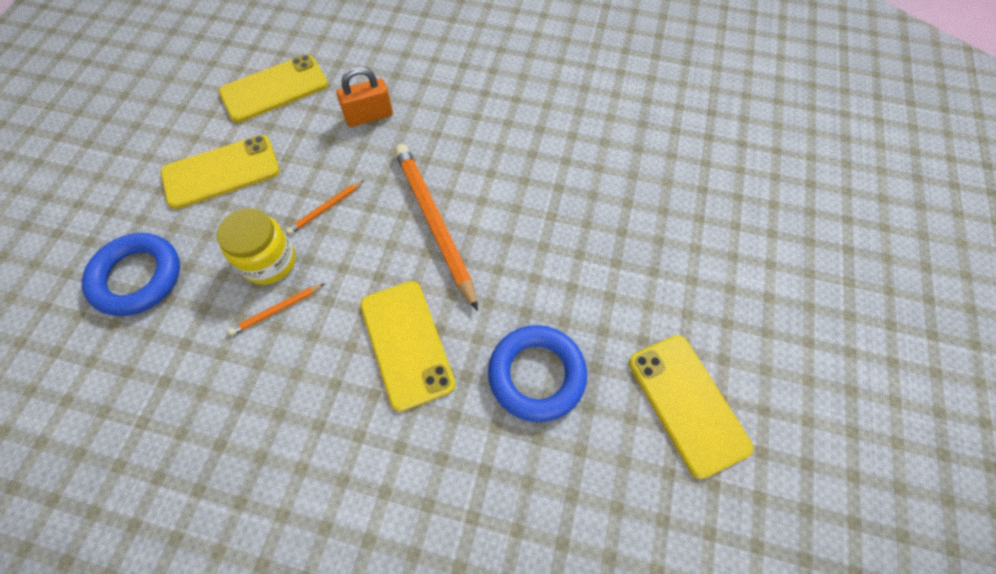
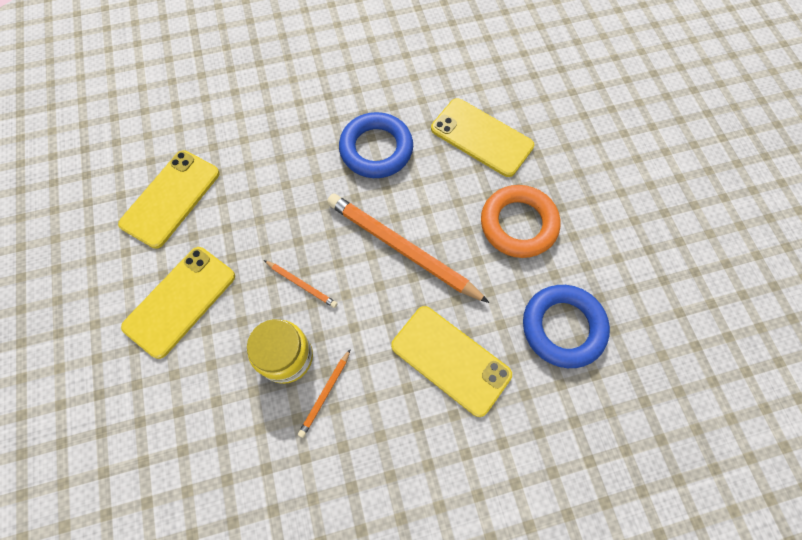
camera: 30 degrees left, 5 degrees up
blue ring [82,233,180,316] -> blue ring moved to [339,112,413,178]
orange pencil [286,180,364,234] -> orange pencil turned 75 degrees counterclockwise [264,260,338,308]
orange padlock [336,67,393,127] -> none
yellow phone [629,335,753,479] -> yellow phone moved to [431,98,534,177]
none -> orange ring [481,185,560,258]

